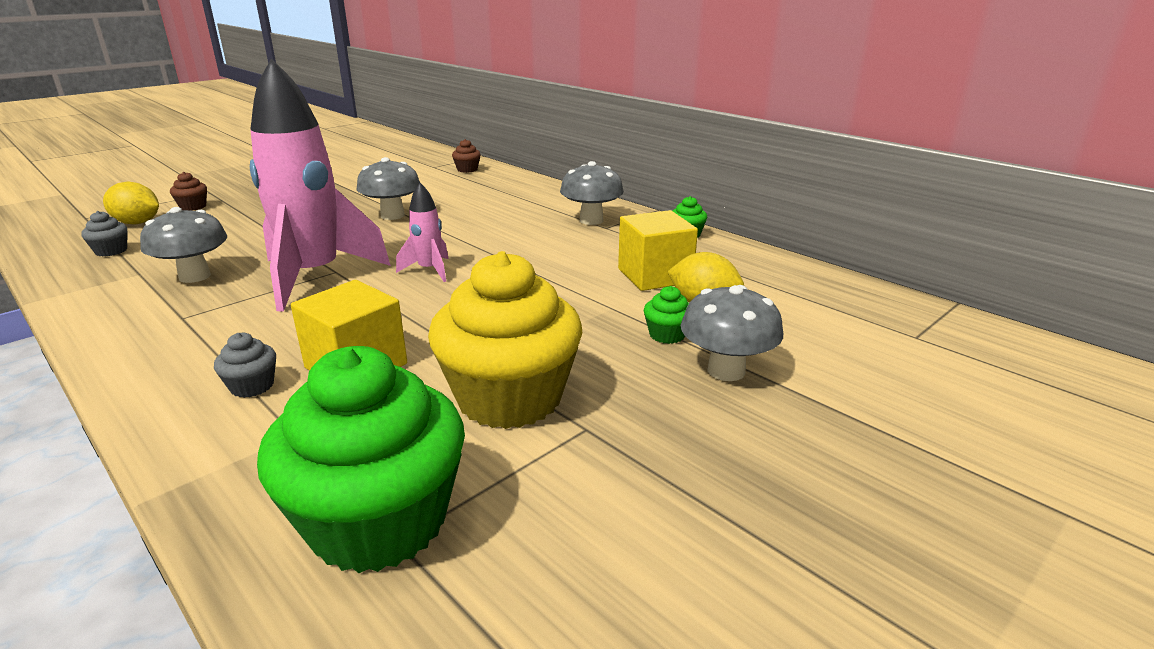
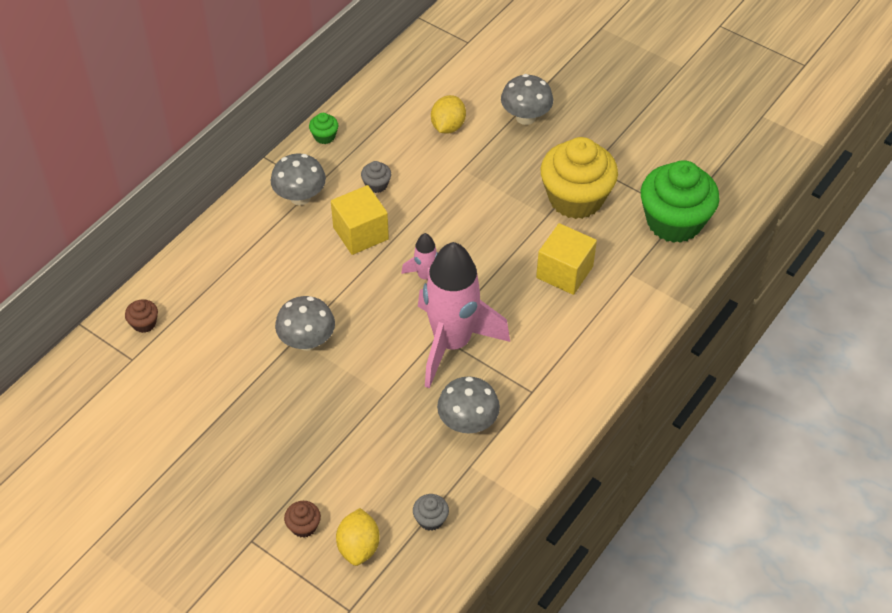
camera: 100 degrees left, 25 degrees up
grey cupcake [214,333,276,398] -> grey cupcake moved to [361,161,391,193]
yellow cube [618,210,698,291] -> yellow cube moved to [331,185,389,255]
green cupcake [644,286,689,344] -> none

